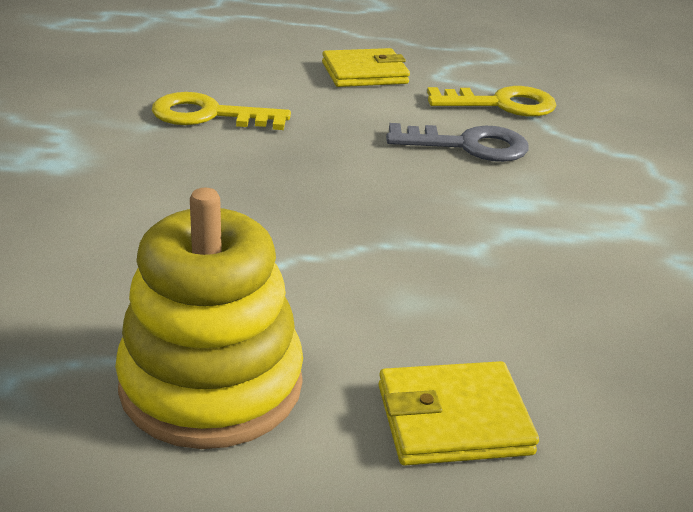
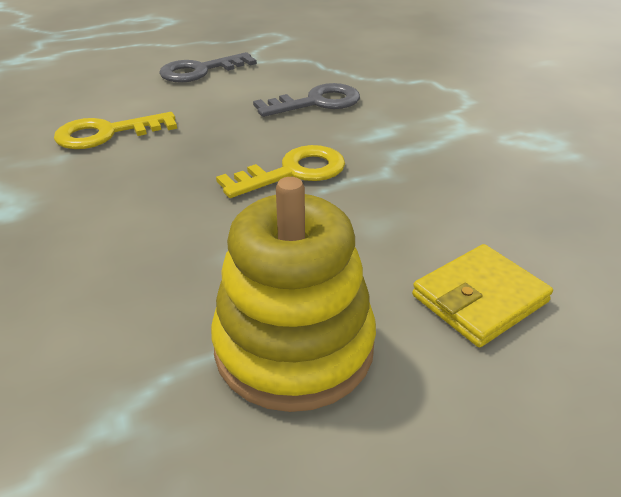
camera: 25 degrees left, 5 degrees up
yellow wallet [322,48,410,87] -> grey key [159,52,257,83]
yellow key [427,86,556,117] -> yellow key moved to [216,145,345,198]

